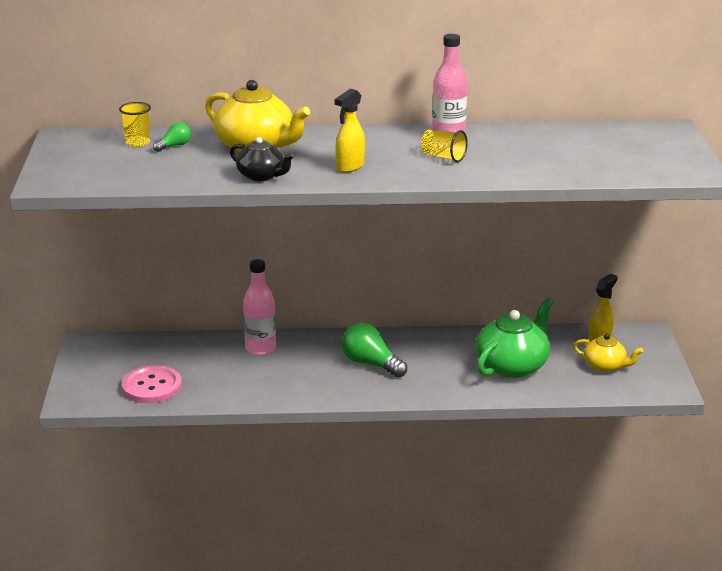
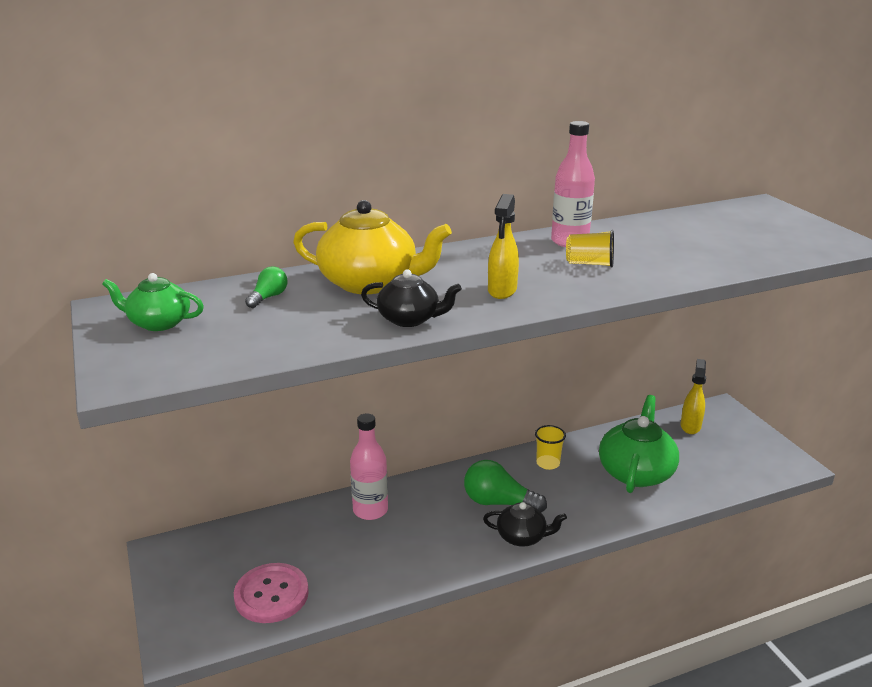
camera: 20 degrees left, 0 degrees up
yellow cup [119,102,151,147] -> yellow cup moved to [535,425,566,470]
yellow teapot [573,334,643,372] -> none
none -> green teapot [102,273,204,331]
none -> black teapot [483,502,567,547]

